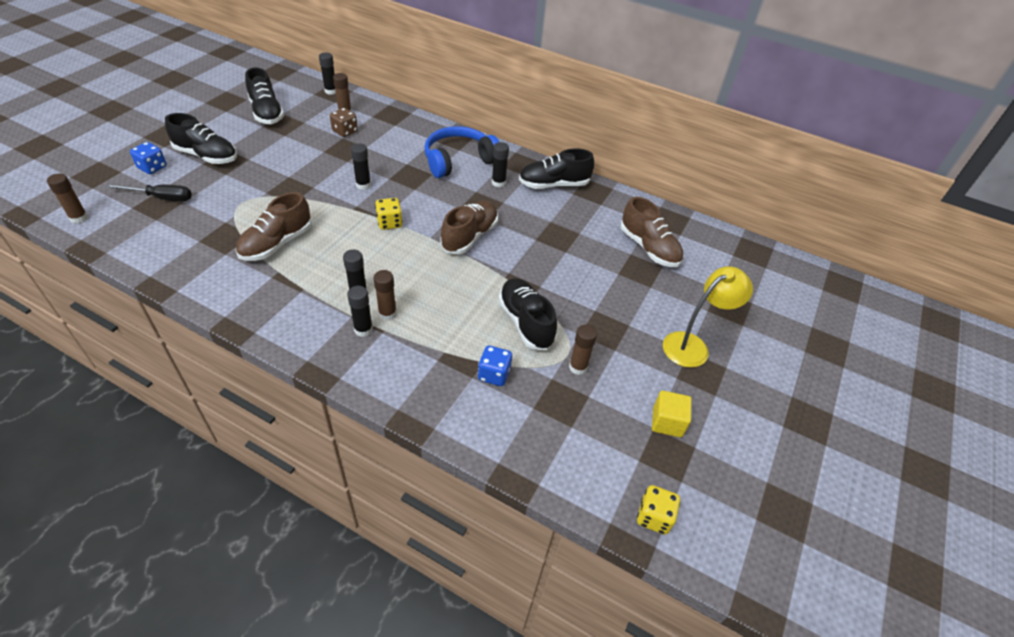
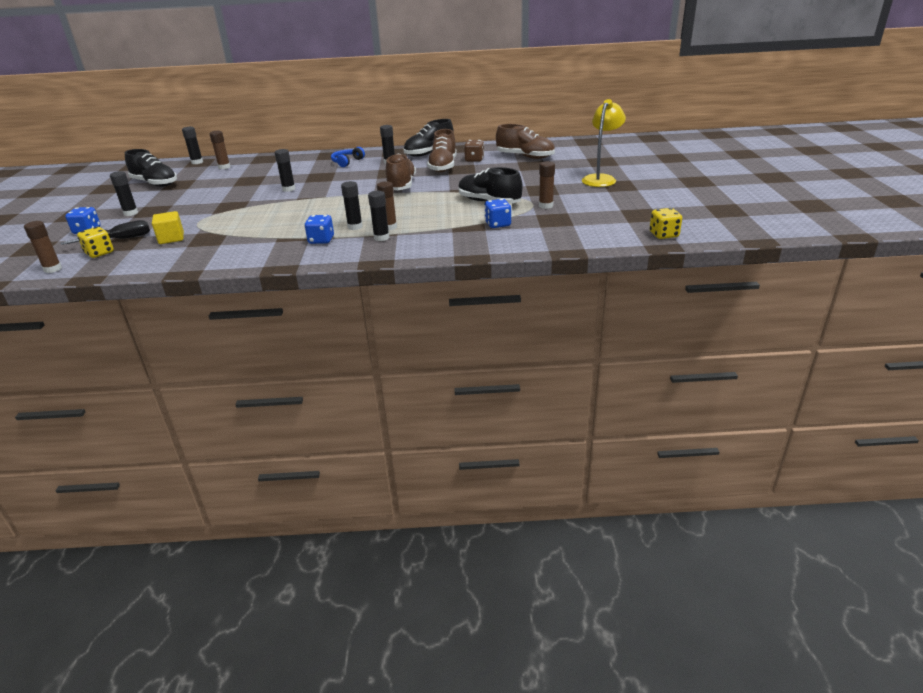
camera: 25 degrees left, 15 degrees down
black shoe [165,113,237,164] -> black glue stick [110,171,138,216]
brown shoe [236,192,312,261] -> brown shoe moved to [427,129,457,172]
brown dice [330,108,358,137] -> brown dice moved to [464,140,484,162]
yellow dice [375,198,403,230] -> yellow dice moved to [77,227,114,258]
blue headphones [425,126,499,178] -> blue headphones [331,147,365,167], size x0.53
yellow cube [652,390,692,438] -> yellow cube moved to [152,211,184,244]
none -> blue dice [305,215,334,244]

